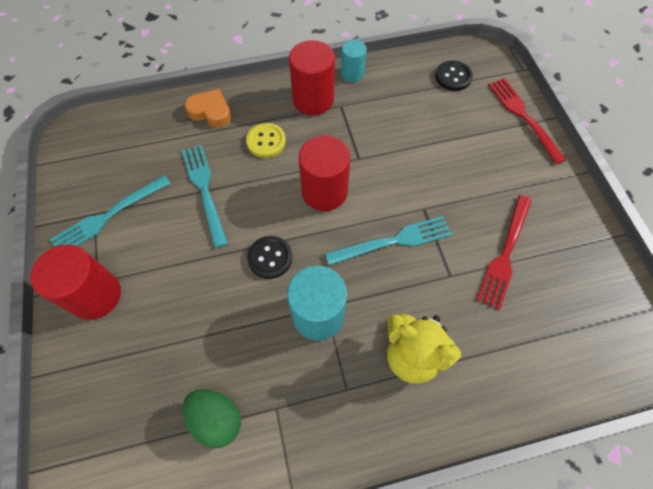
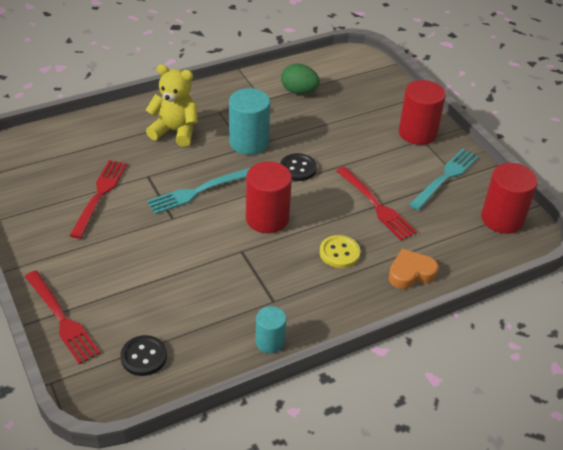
camera: 165 degrees right, 20 degrees down
turquoise fork [182,145,228,248] -> red fork [336,166,417,241]
orange heart [185,89,231,128] -> orange heart turned 150 degrees clockwise [389,249,439,289]
red cylinder [289,40,335,115] -> red cylinder moved to [481,163,538,234]

